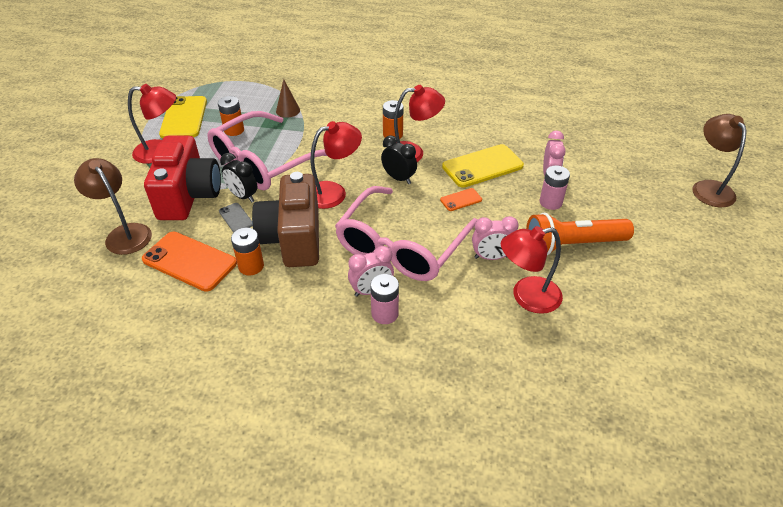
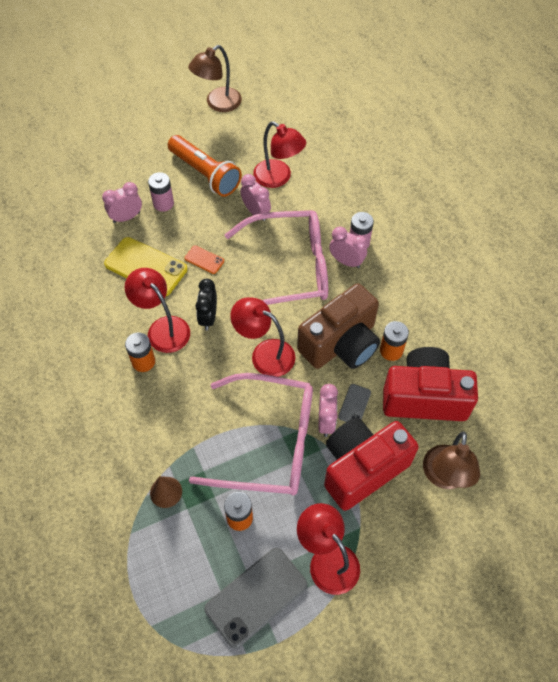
camera: 125 degrees left, 15 degrees up
orange phone [142,232,237,292] -> red camera [383,347,478,421]
yellow phone [159,96,207,138] -> grey phone [204,548,307,648]
black clock [220,153,258,203] -> pink clock [318,384,338,437]
brown lamp [692,114,747,207] -> brown lamp moved to [188,45,242,112]

